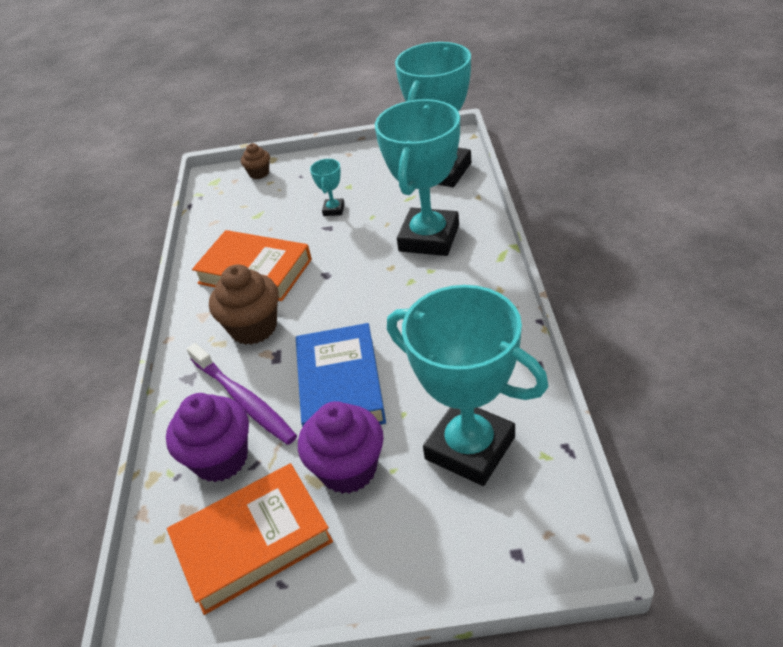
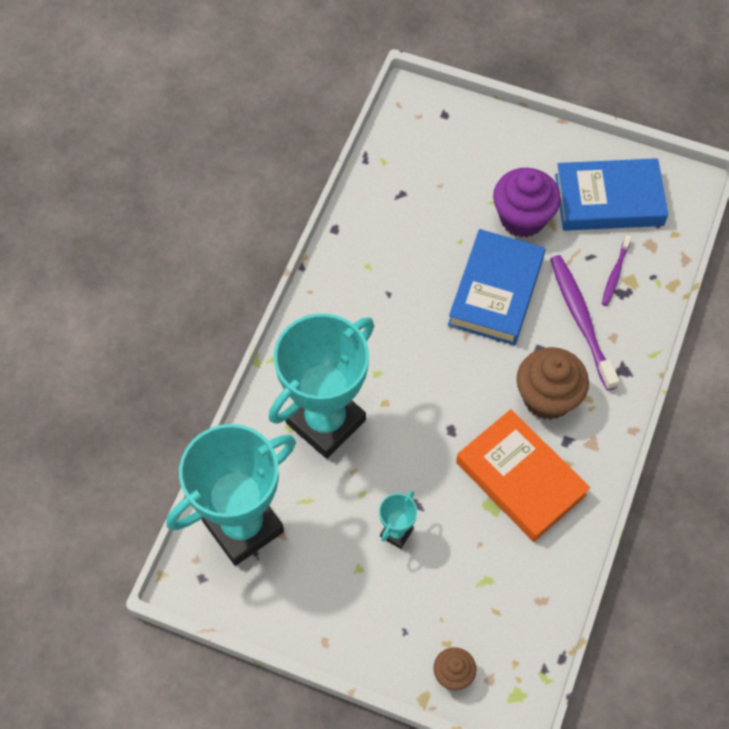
camera: 160 degrees left, 20 degrees up
purple cupcake [166,393,249,482] -> purple toothbrush [602,235,632,306]
orange book [167,463,333,615] -> blue book [555,158,668,231]
turquoise trophy [387,285,549,486] -> none

